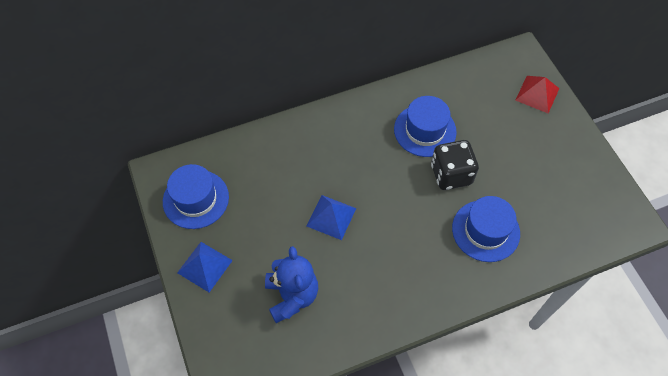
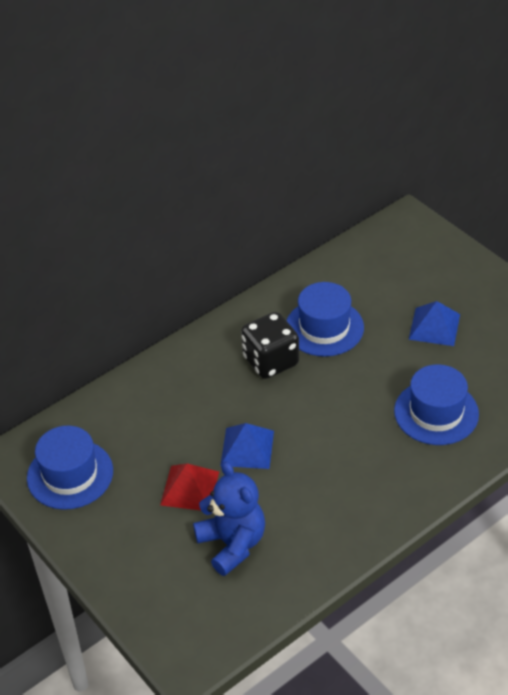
camera: 15 degrees left, 15 degrees down
blue pyramid [177,242,233,292] -> blue pyramid moved to [409,301,460,346]
black dice [431,140,479,190] -> black dice moved to [241,312,299,379]
red pyramid [515,76,560,113] -> red pyramid moved to [160,463,219,511]

